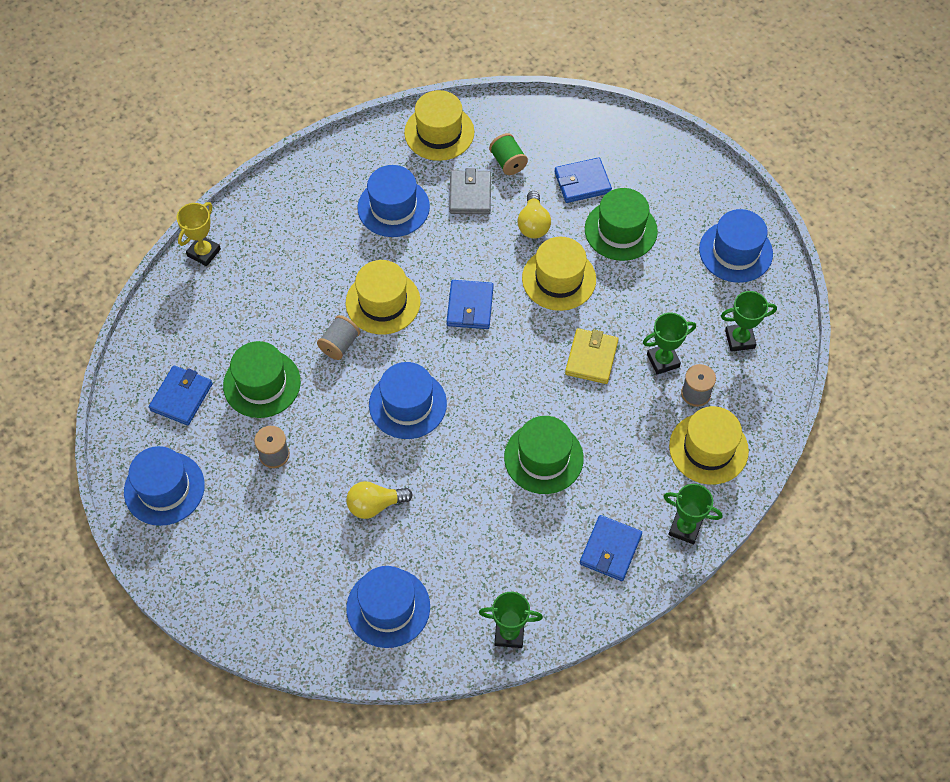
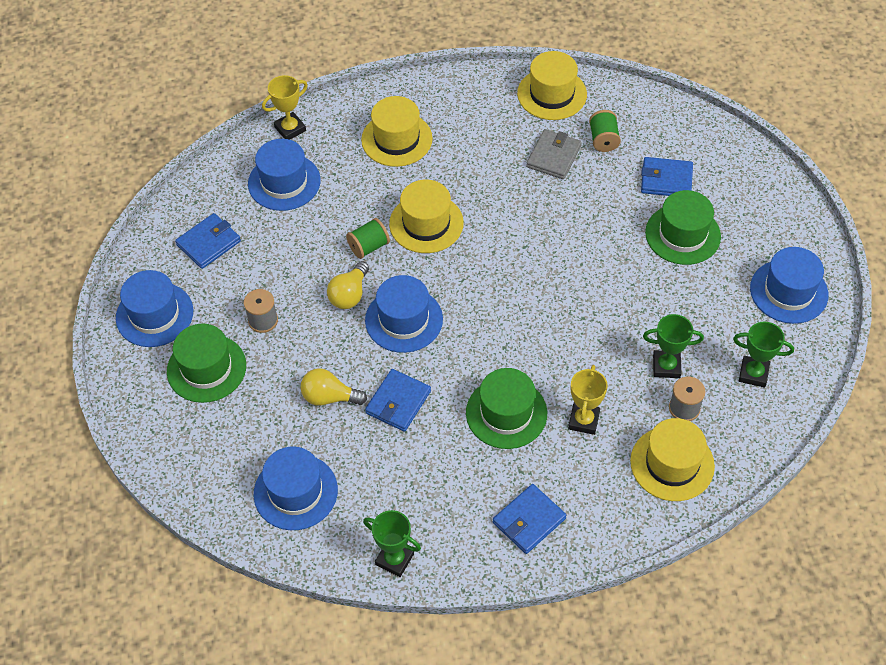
camera: 25 degrees right, 5 degrees down
green hat [223,341,301,418] -> green hat moved to [167,324,246,403]
grey spool [317,315,360,360] -> green spool [346,218,390,259]
blue hat [358,165,430,237] -> blue hat moved to [248,139,321,211]
blue wallet [446,280,493,329] -> blue wallet moved to [365,369,431,432]
yellow light bulb [517,191,551,239] -> yellow light bulb moved to [327,261,369,309]
yellow hat [522,237,596,311] -> yellow hat moved to [361,96,433,167]
yellow wallet [565,328,619,384] -> none
green trophy [663,484,722,544] -> none
none -> yellow trophy [568,365,608,435]

